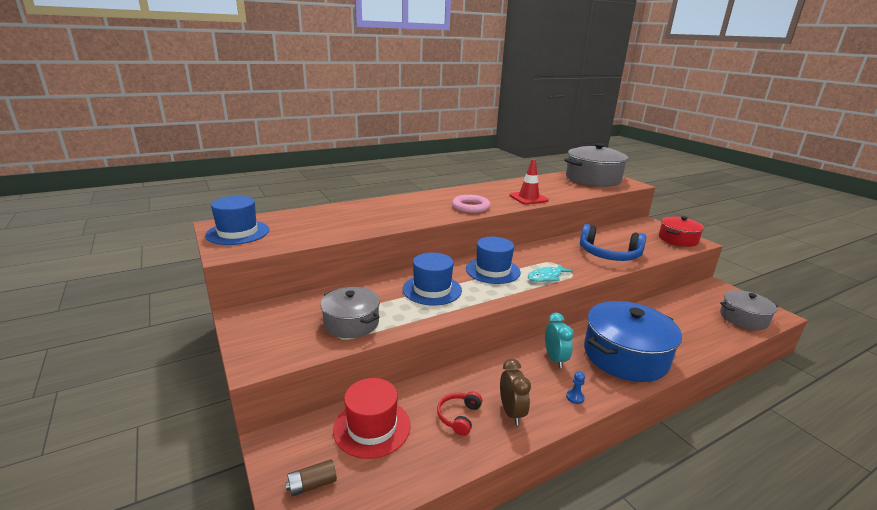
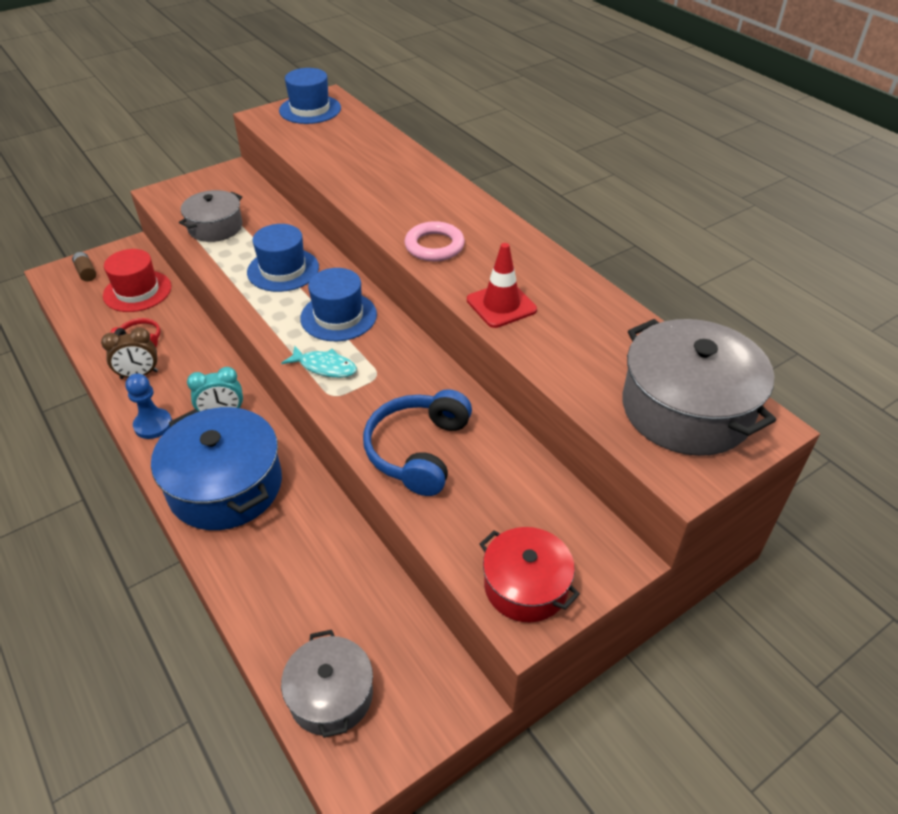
camera: 85 degrees right, 20 degrees up
turquoise fish [528,264,573,282] -> turquoise fish turned 150 degrees clockwise [281,346,357,378]
blue pawn [566,371,585,404] -> blue pawn [125,373,172,439], size x1.87

